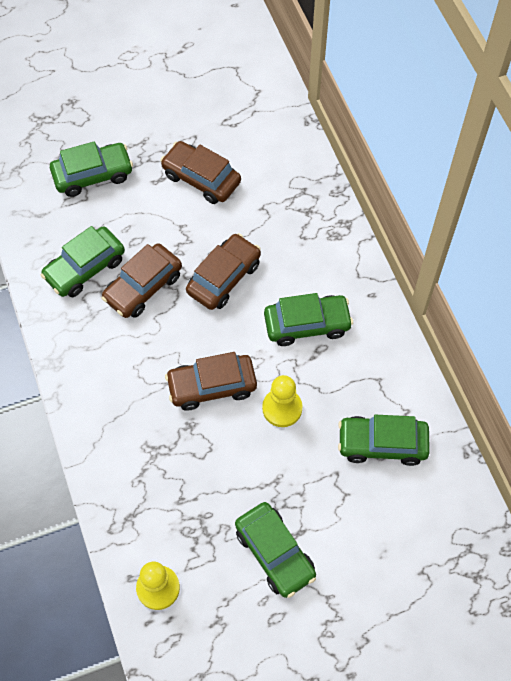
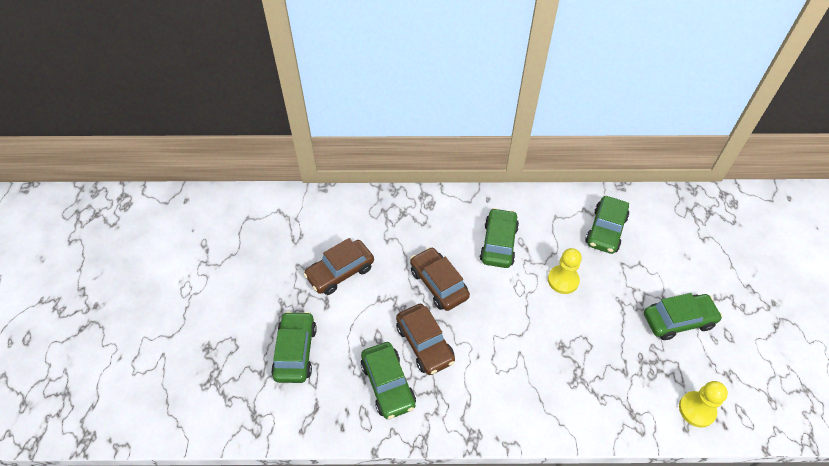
camera: 70 degrees left, 10 degrees down
brown car [165,352,257,411] -> none

